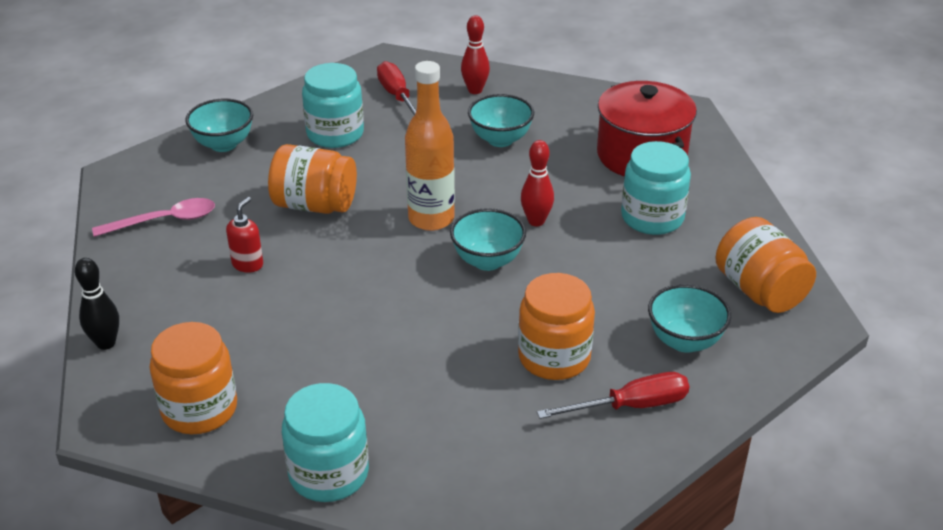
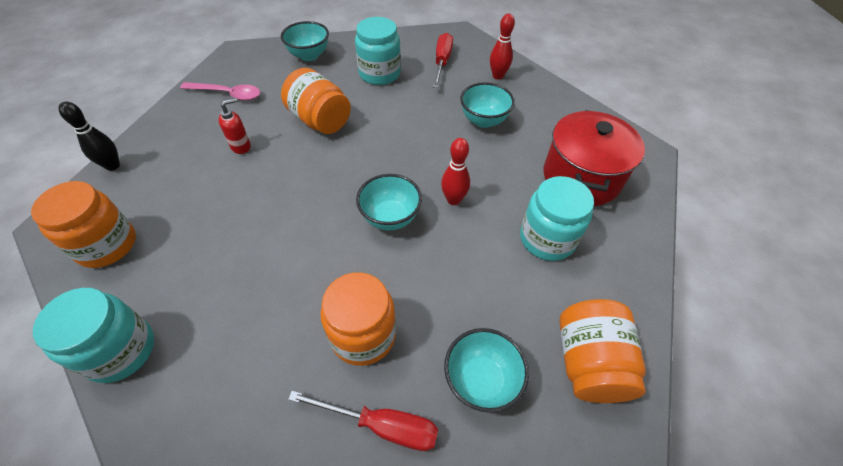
camera: 30 degrees right, 15 degrees up
orange bottle [405,61,455,231] -> none

